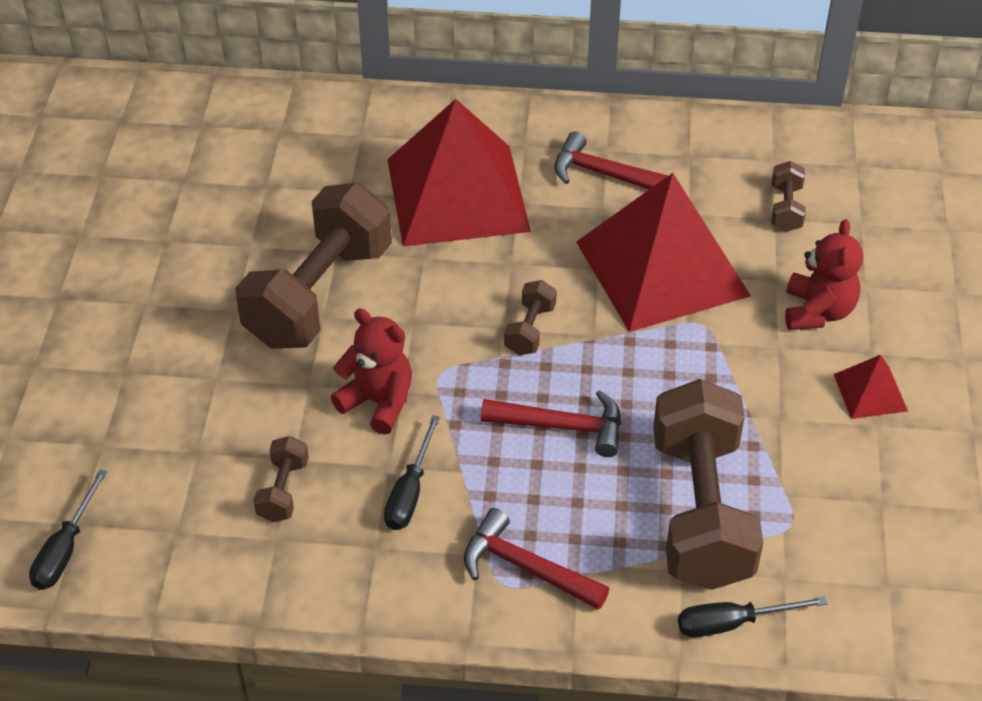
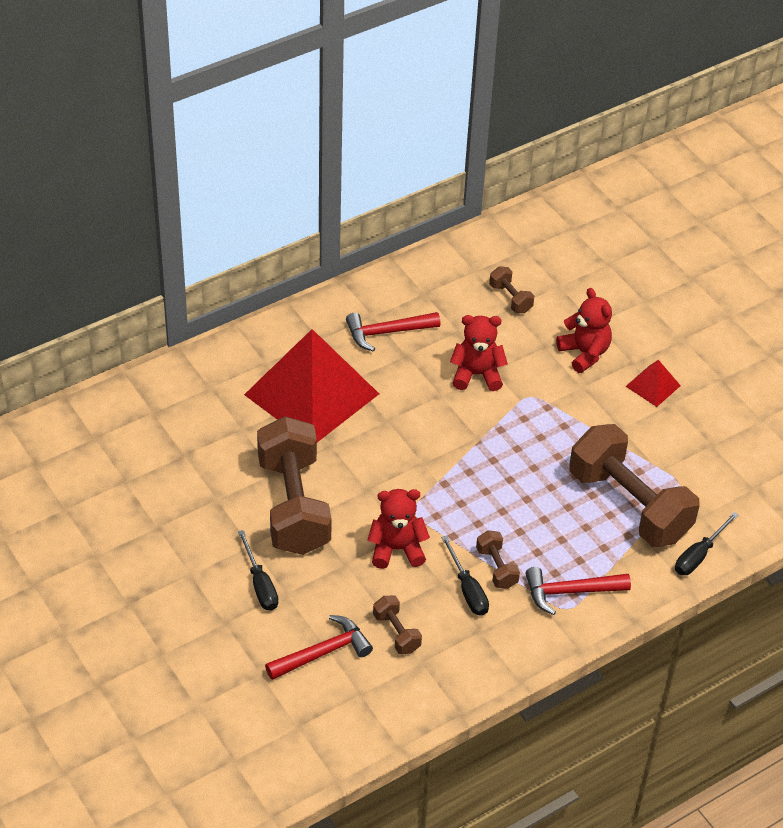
camera: 40 degrees left, 0 degrees up
black screwdriver [29,469,107,590] -> black screwdriver moved to [238,530,278,611]
red hammer [481,390,621,457] -> red hammer moved to [265,615,373,680]
brown dumbbell [504,280,557,355] -> brown dumbbell moved to [476,530,520,589]
red pyramid [576,173,751,332] -> red teddy bear [450,315,508,391]

